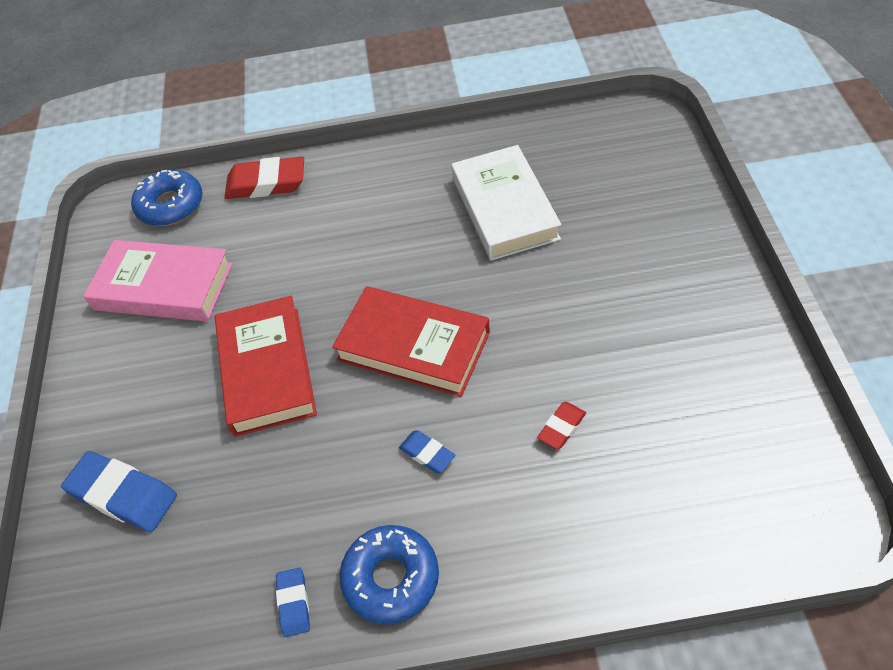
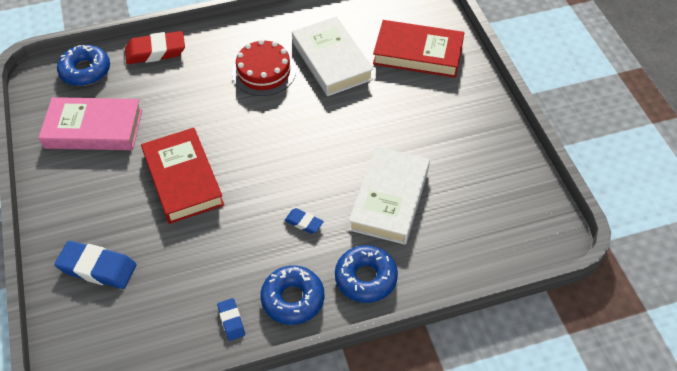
camera: 15 degrees left, 0 degrees up
red book [332,286,490,397] -> red book moved to [373,20,464,78]
red eraser [537,402,586,449] -> white book [349,147,430,244]
none -> red cake [232,39,296,96]
none -> blue donut [335,245,398,303]

